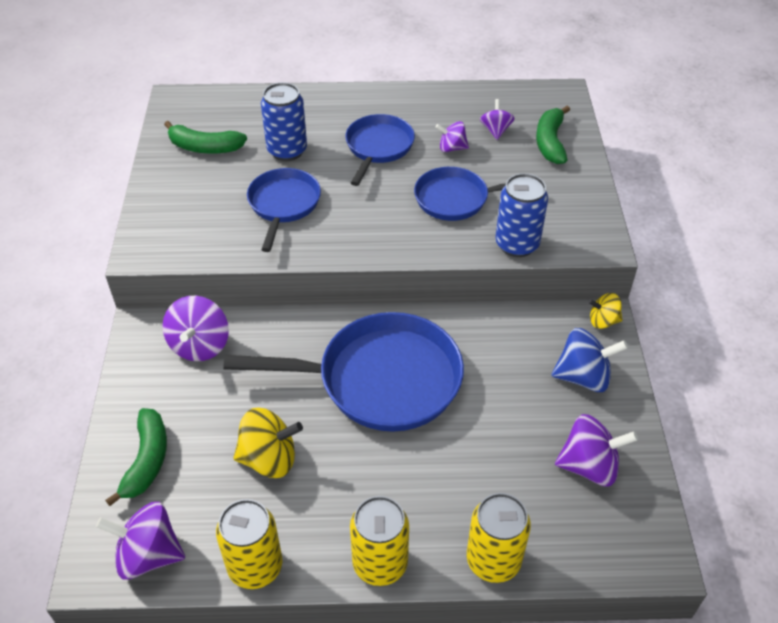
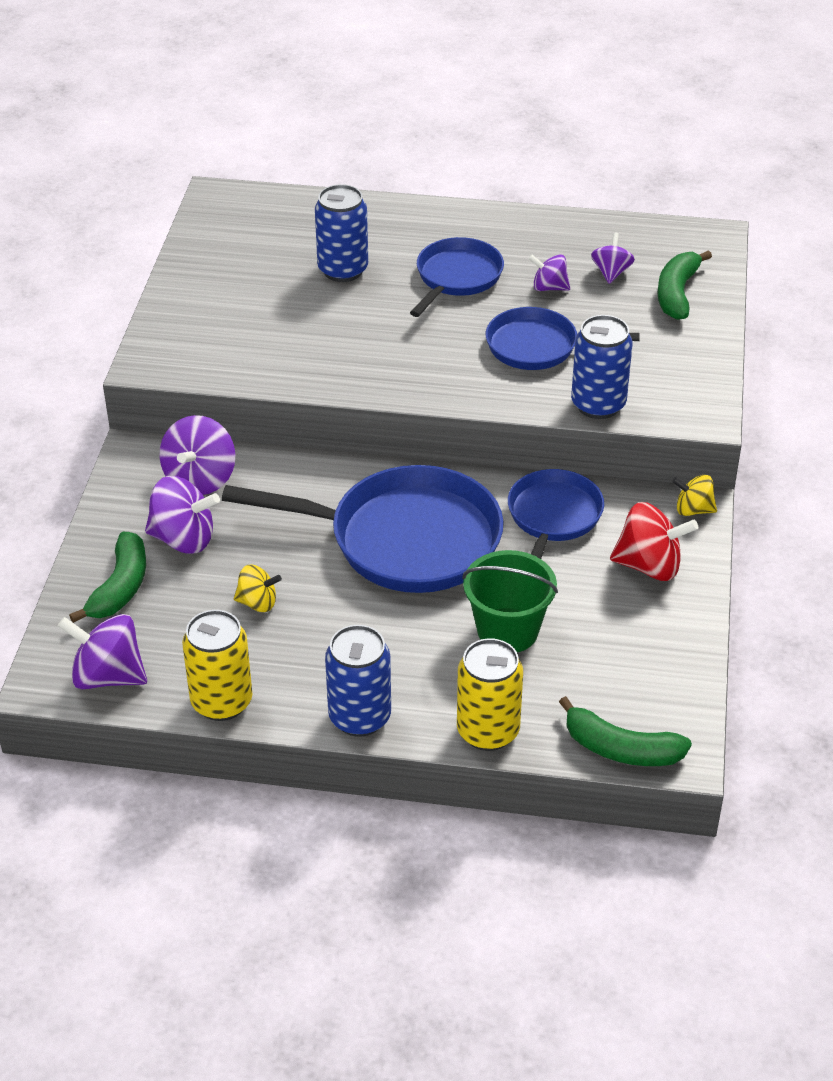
camera: 10 degrees right, 5 degrees down
green banana [164,121,247,154] -> green banana moved to [559,696,692,766]
yellow spinning top [233,408,303,478] -> yellow spinning top [234,564,282,612], size x0.60
blue pan [247,168,321,252] -> blue pan moved to [508,469,604,559]
yellow can [350,496,409,586] -> blue can [325,625,391,737]
blue spinning top [551,328,628,392] -> red spinning top [610,502,698,581]
purple spinning top [555,414,638,487] -> purple spinning top moved to [145,476,220,554]
none -> green bucket [462,550,558,652]

